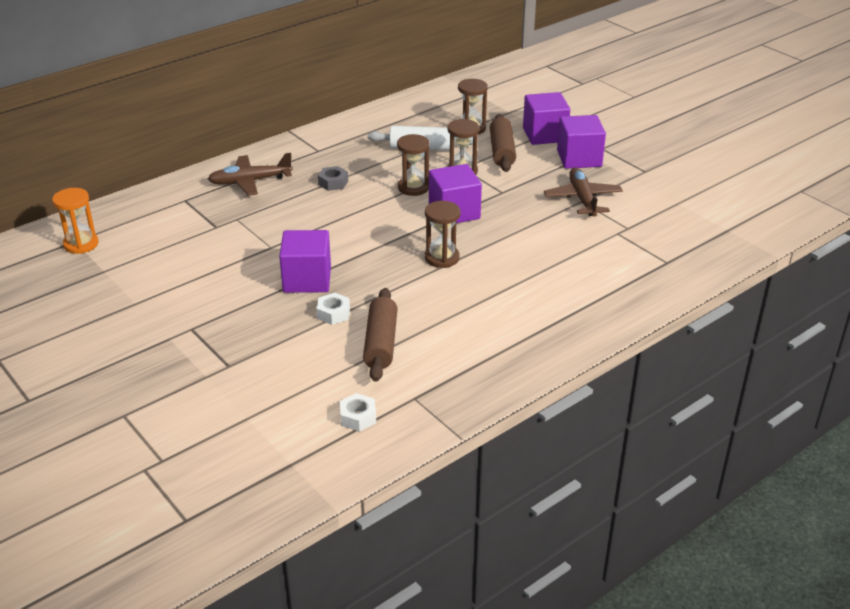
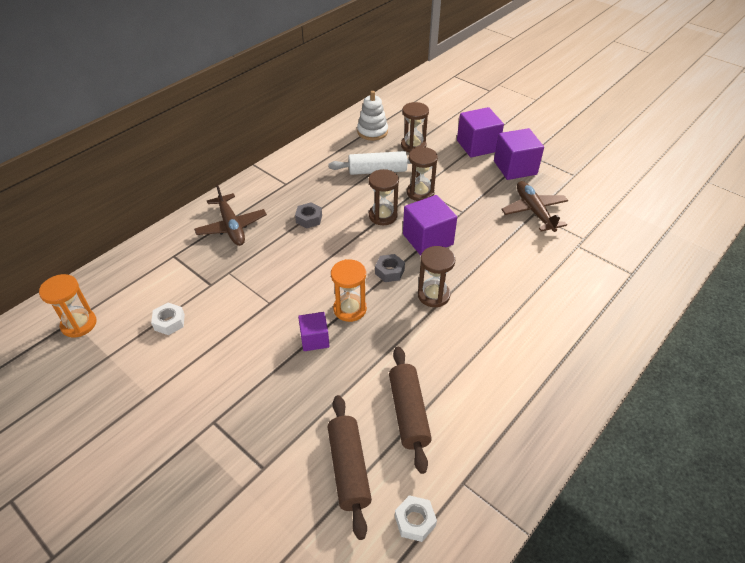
camera: 10 degrees left, 10 degrees up
brown plane [208,153,293,196] -> brown plane turned 90 degrees counterclockwise [194,184,267,246]
purple cube [279,230,331,293] -> purple cube [298,312,329,351], size x0.59
white nut [316,293,350,325] -> white nut moved to [151,303,185,335]
brown rolling pin [490,114,516,172] -> brown rolling pin moved to [328,395,372,540]
none -> orange hourglass [331,259,367,322]
none -> white stacking toy [357,91,388,141]
none -> grey nut [375,254,405,282]

